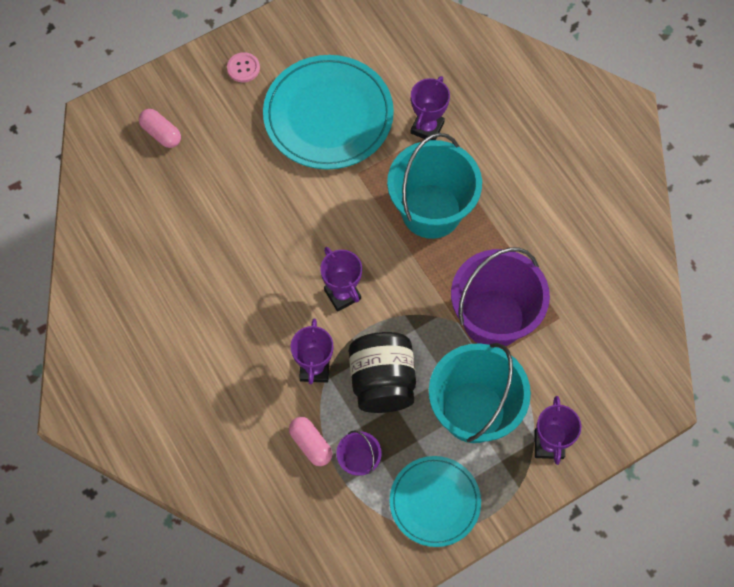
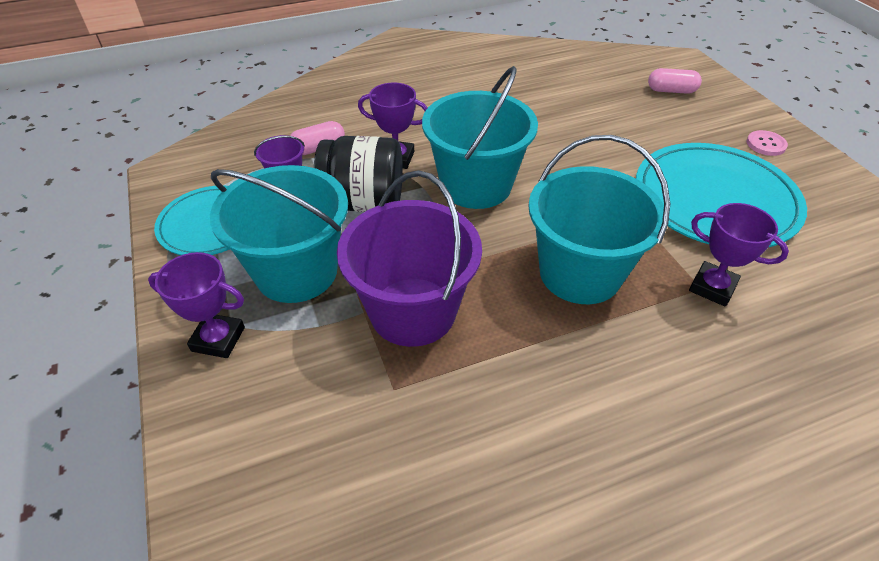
camera: 100 degrees right, 20 degrees down
pink capsule [139,109,181,148] -> pink capsule turned 45 degrees clockwise [648,68,702,94]
purple trophy [320,247,362,312] -> turquoise bucket [422,66,538,209]

